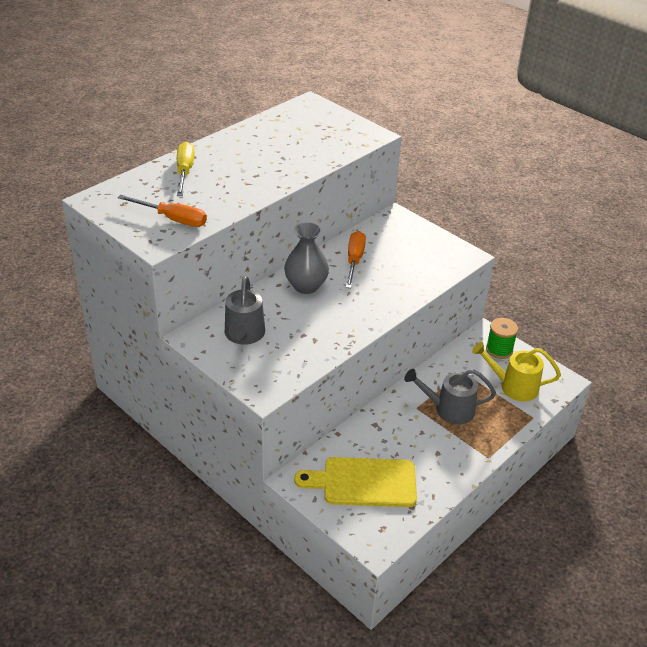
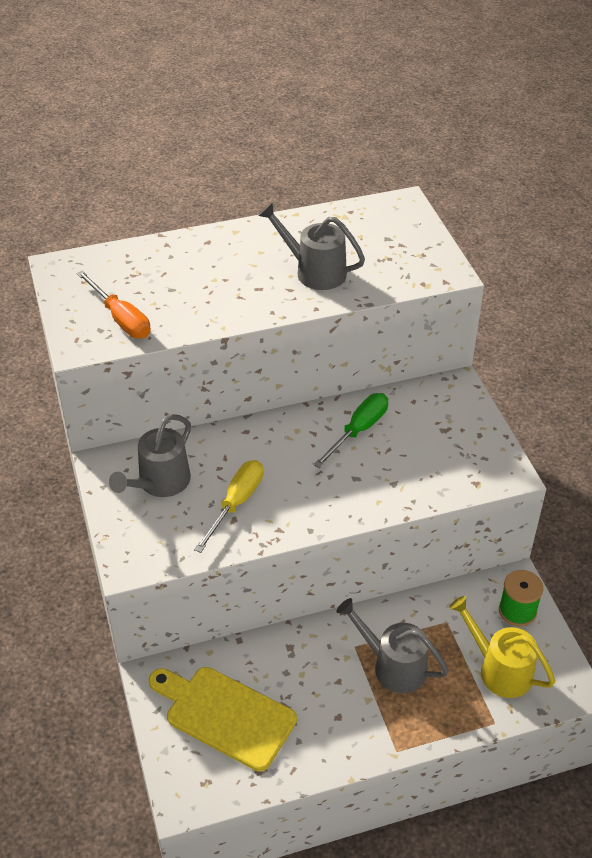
camera: 30 degrees right, 5 degrees up
yellow screwdriver [177,142,195,196] -> yellow screwdriver moved to [194,460,263,553]
grey vase [284,222,329,294] -> none
orange screwdriver [346,231,366,288] -> green screwdriver [313,393,388,468]
none -> grey watering can [258,202,365,290]

